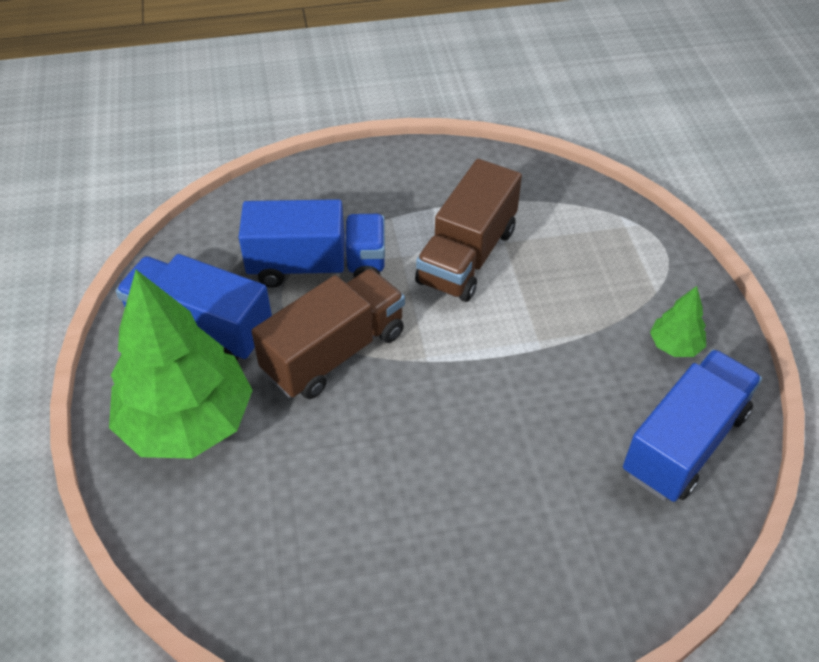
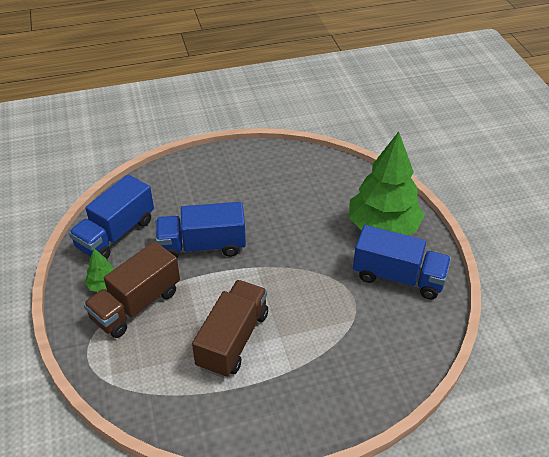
camera: 175 degrees right, 5 degrees down
blue truck [239,199,385,288] -> blue truck moved to [156,202,246,258]
brown truck [252,269,405,399] -> brown truck moved to [83,241,180,338]

